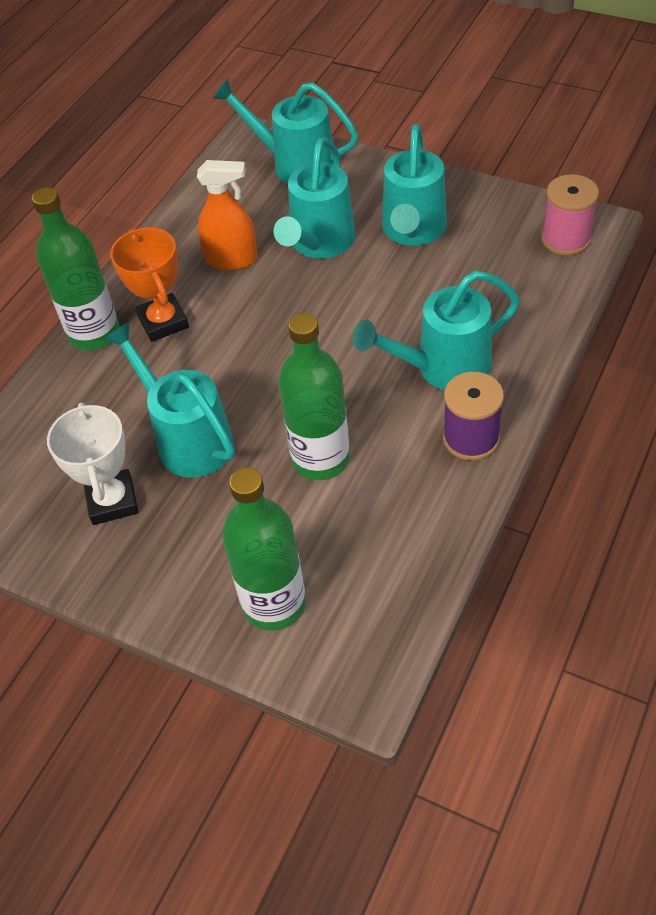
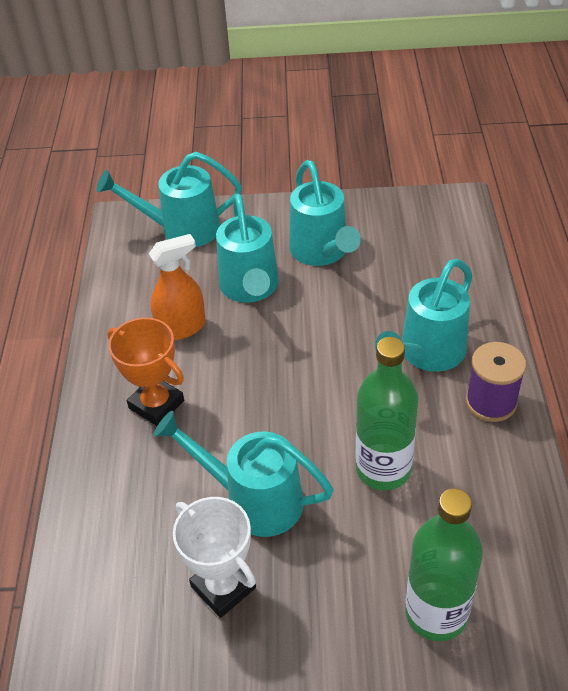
camera: 30 degrees left, 5 degrees down
green bottle [32,187,119,350] -> none
pink spool [541,174,599,255] -> none

